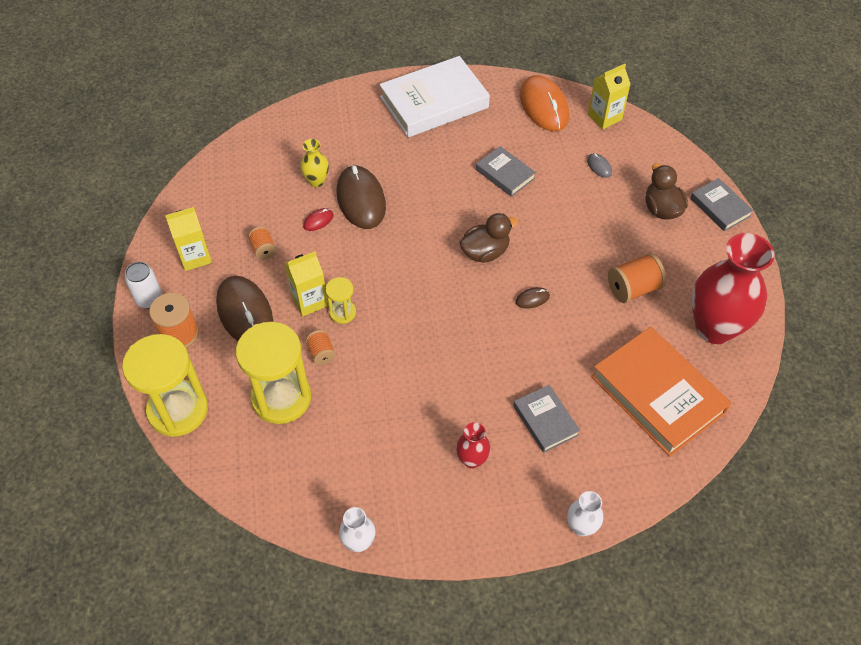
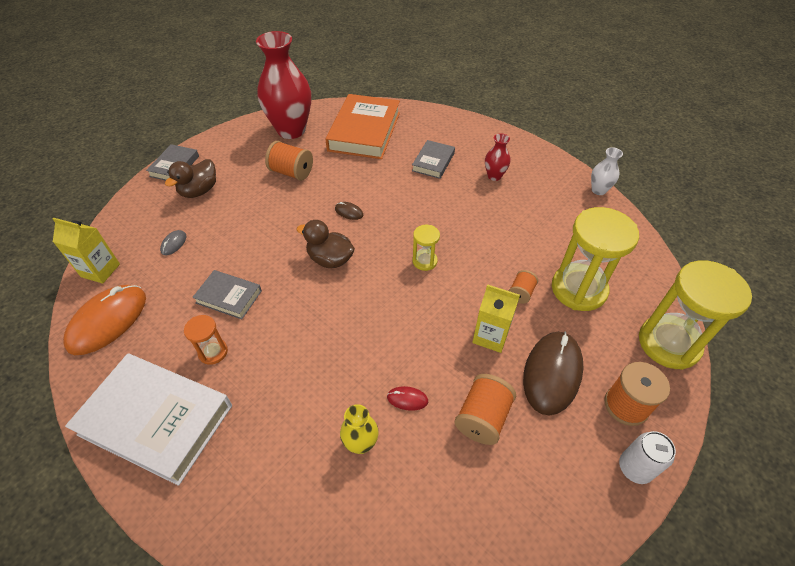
camera: 130 degrees left, 5 degrees down
yellow carton [165,207,212,271] -> none
orange spool [248,226,276,259] -> orange spool [455,374,516,445], size x1.69
yellow hourglass [325,277,356,324] -> yellow hourglass moved to [413,225,440,271]
brown mouse [337,165,386,229] -> none
grey book [476,146,536,197] -> grey book turned 75 degrees counterclockwise [192,270,262,319]
white vase [567,491,603,536] -> none
none -> orange hourglass [184,315,228,365]

